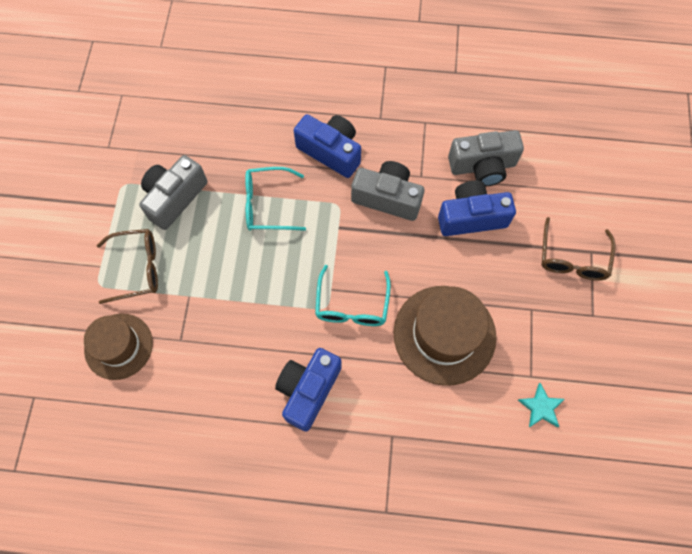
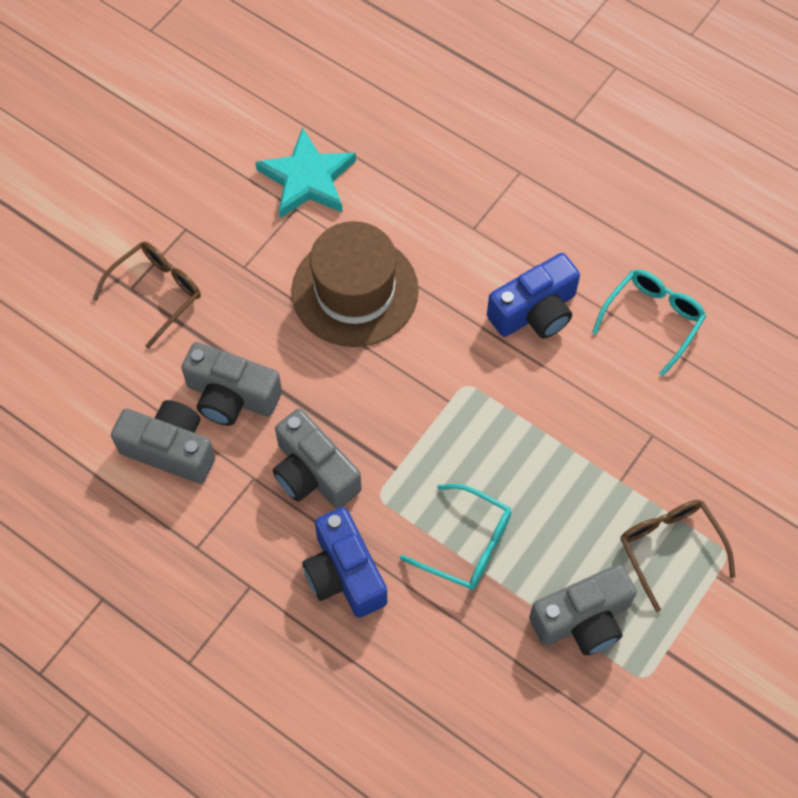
camera: 150 degrees left, 5 degrees down
brown hat [84,313,153,380] -> none
brown glasses [97,229,158,304] -> brown glasses turned 45 degrees clockwise [620,500,735,612]
turquoise glasses [315,265,391,326] -> turquoise glasses moved to [592,270,706,377]
blue camera [438,180,516,236] -> grey camera [181,342,282,426]
turquoise star [518,383,565,427] -> turquoise star [255,127,356,218], size x1.91

